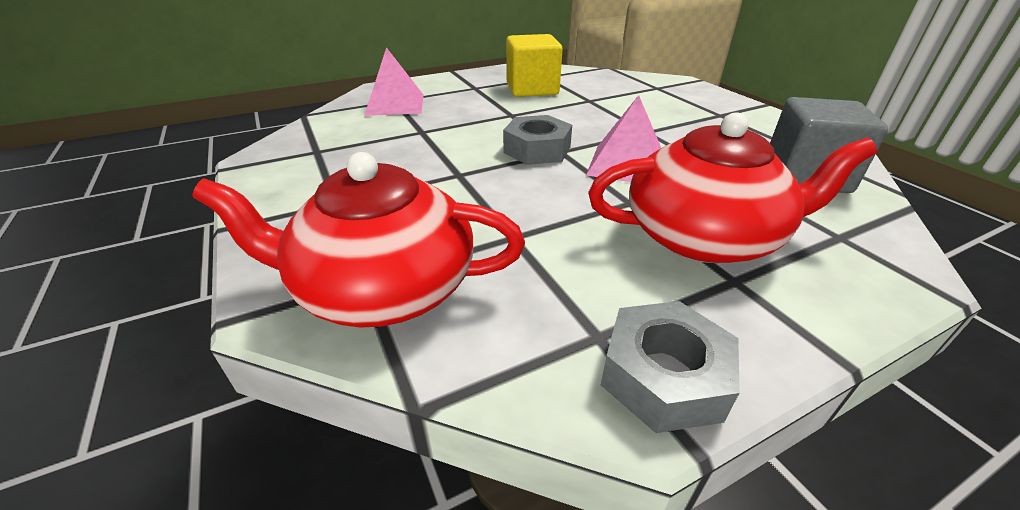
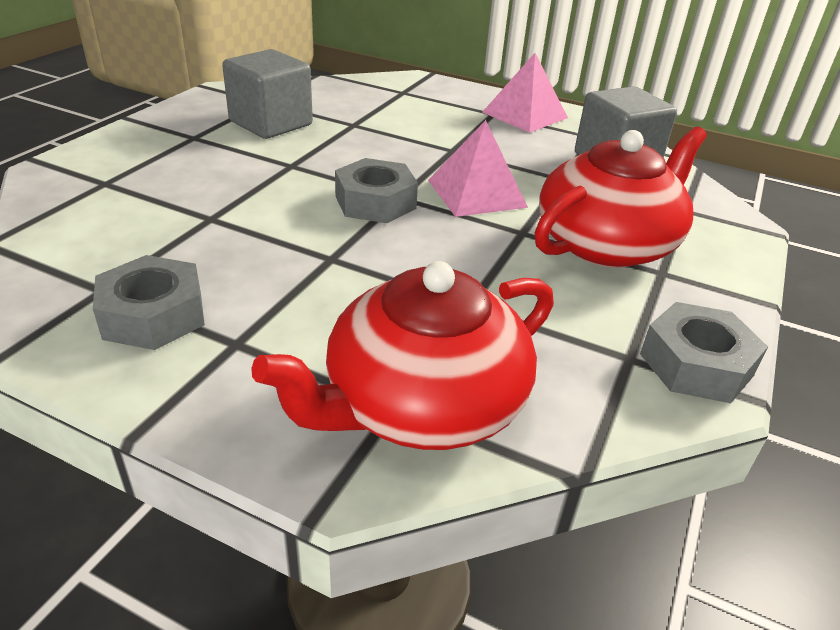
camera: 40 degrees left, 0 degrees up
pink pyramid [364,47,424,116] -> pink pyramid moved to [482,53,568,133]
yellow cube [506,34,563,97] -> grey cube [222,49,313,139]
none -> grey nut [93,255,205,350]

